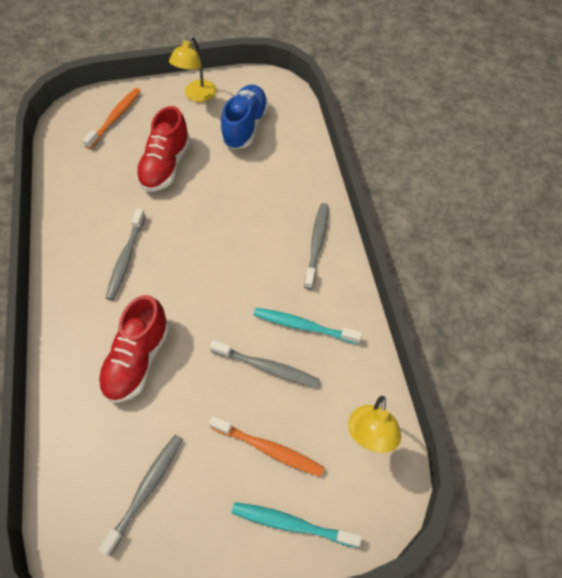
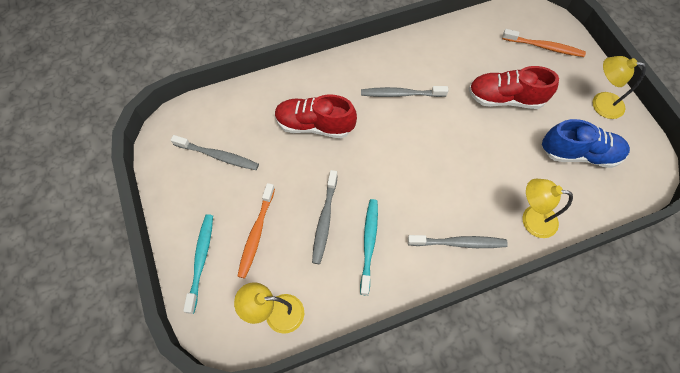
camera: 80 degrees right, 5 degrees up
none -> yellow lamp [523,178,573,238]

